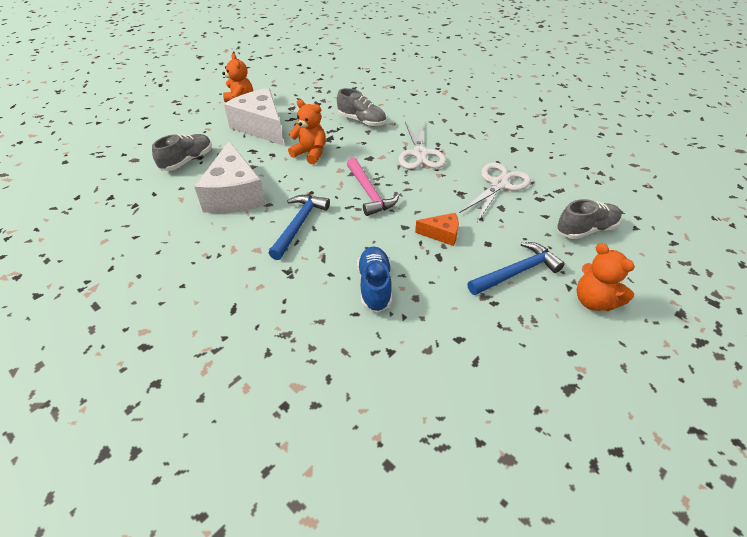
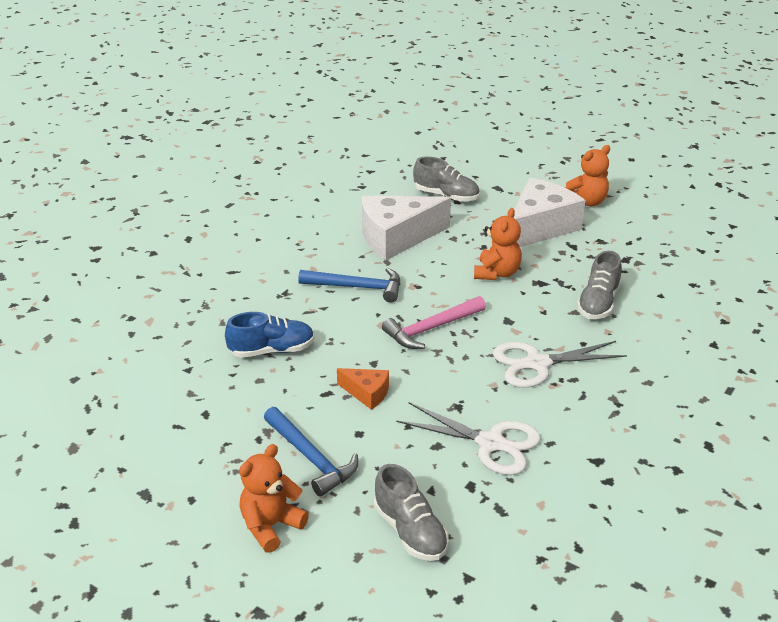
camera: 80 degrees right, 10 degrees down
orange cheese [415,213,459,246] -> orange cheese turned 60 degrees counterclockwise [337,368,389,410]

